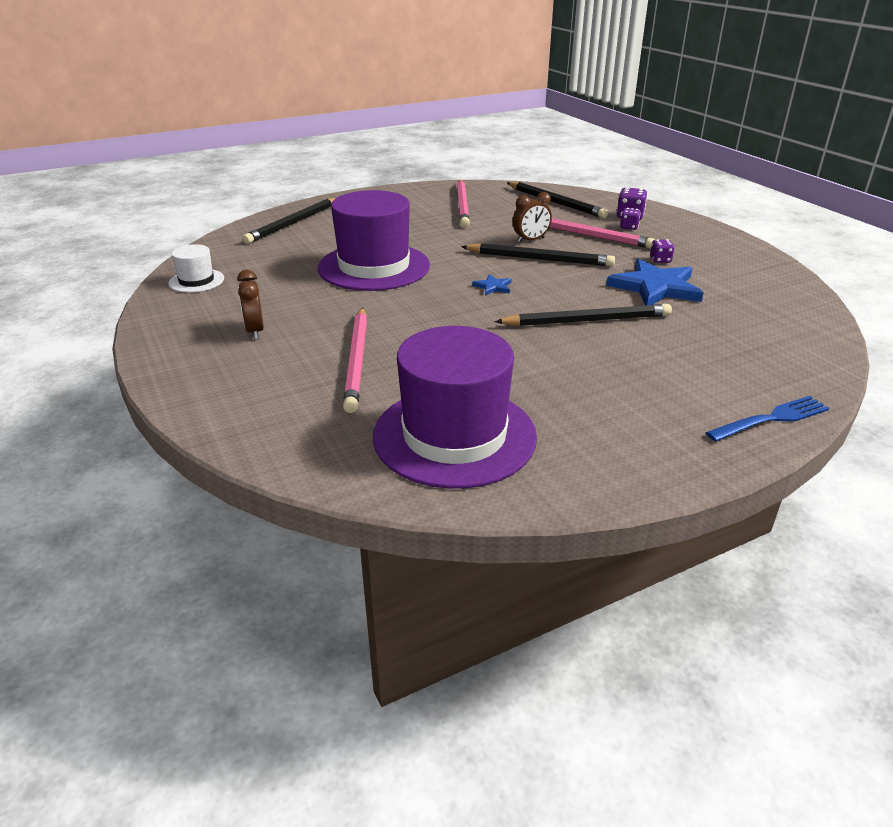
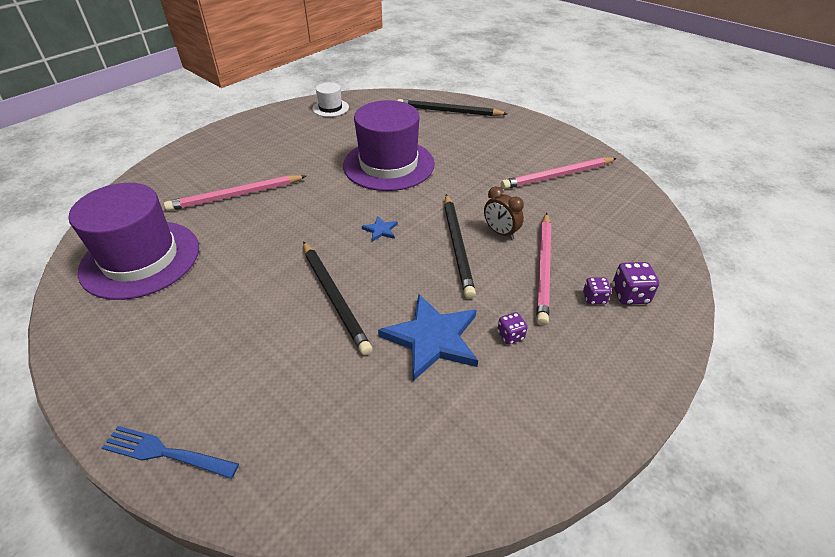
camera: 70 degrees right, 10 degrees up
brown clock [237,270,264,339] -> none
black pencil [507,182,608,218] -> none
blue fork [706,396,829,442] -> blue fork turned 150 degrees clockwise [102,426,239,479]

